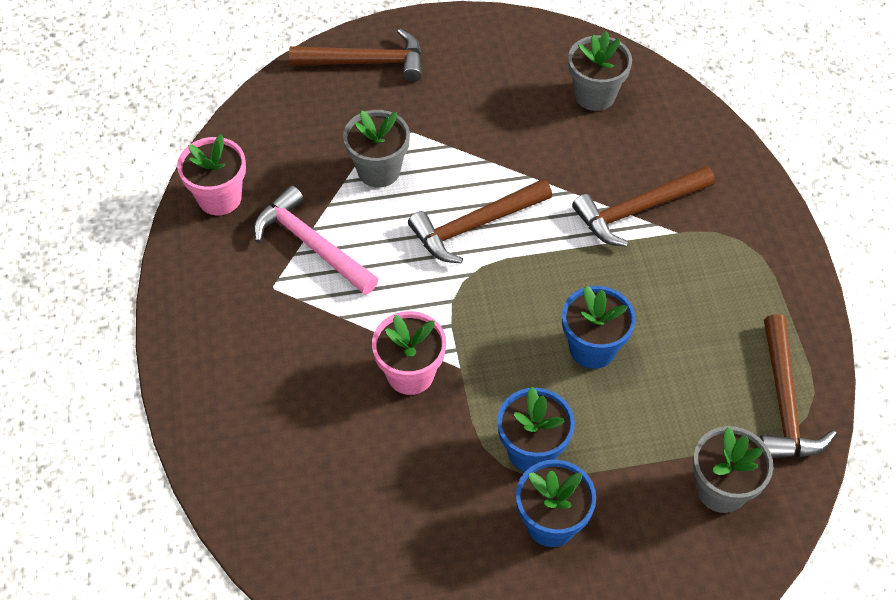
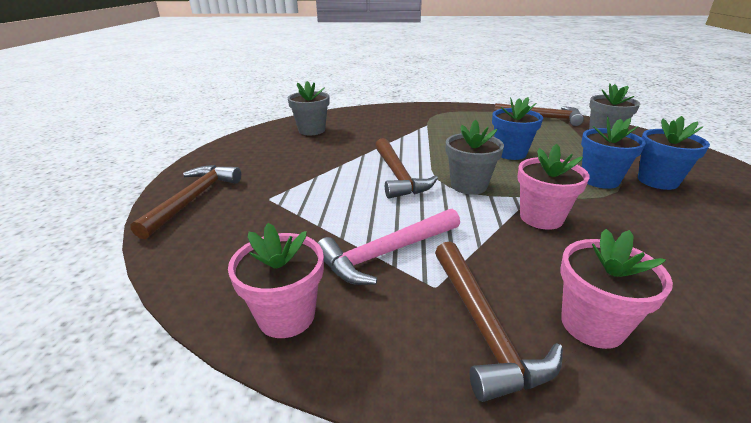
camera: 75 degrees left, 25 degrees down
grey flower pot [343,110,410,187] -> grey flower pot moved to [446,120,504,195]
brown hammer [572,166,715,247] -> brown hammer moved to [435,241,563,402]
none -> pink flower pot [561,229,673,349]

